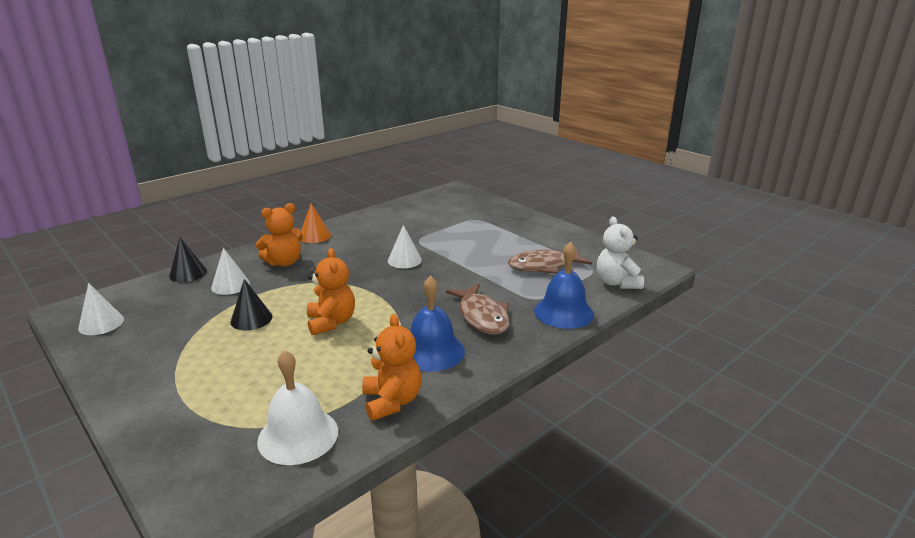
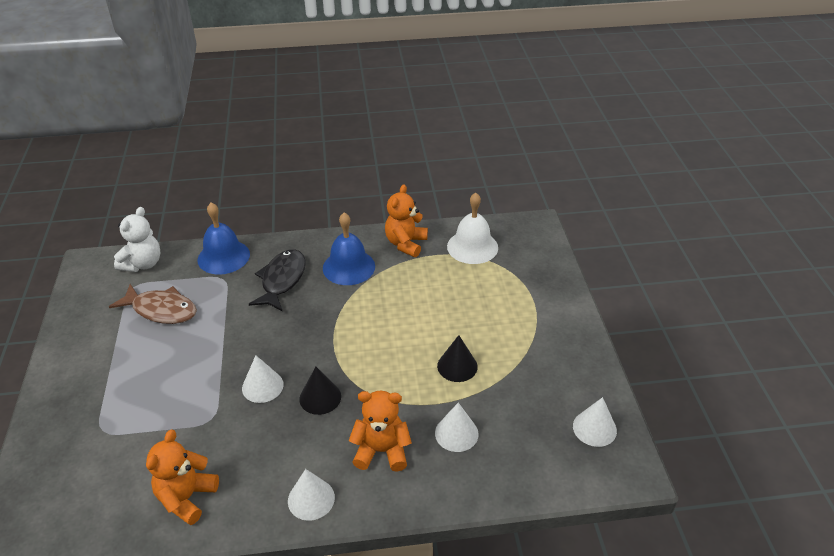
camera: 145 degrees left, 15 degrees up
black cone [169,237,207,282] -> black cone moved to [299,367,341,415]
orange cone [301,203,331,243] -> white cone [288,469,335,521]
orange teddy bear [307,248,355,335] -> orange teddy bear moved to [146,430,219,525]
brown fish [446,284,510,335] -> black fish [249,249,306,311]

